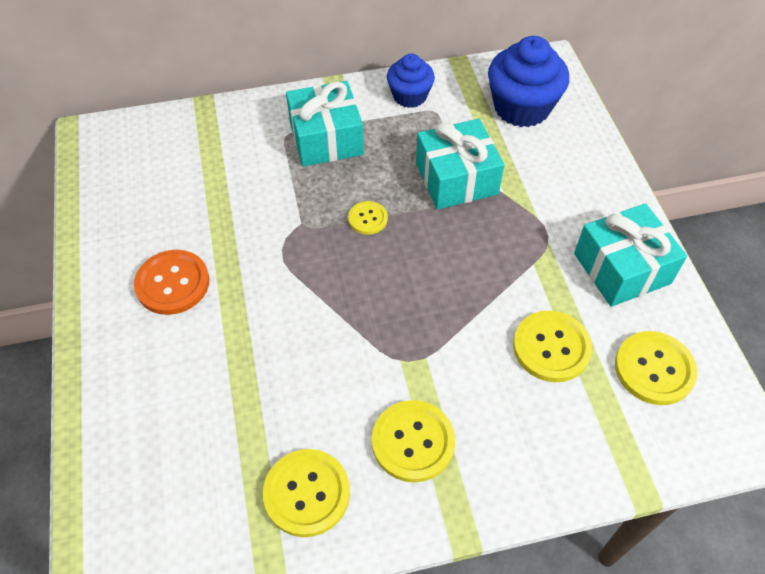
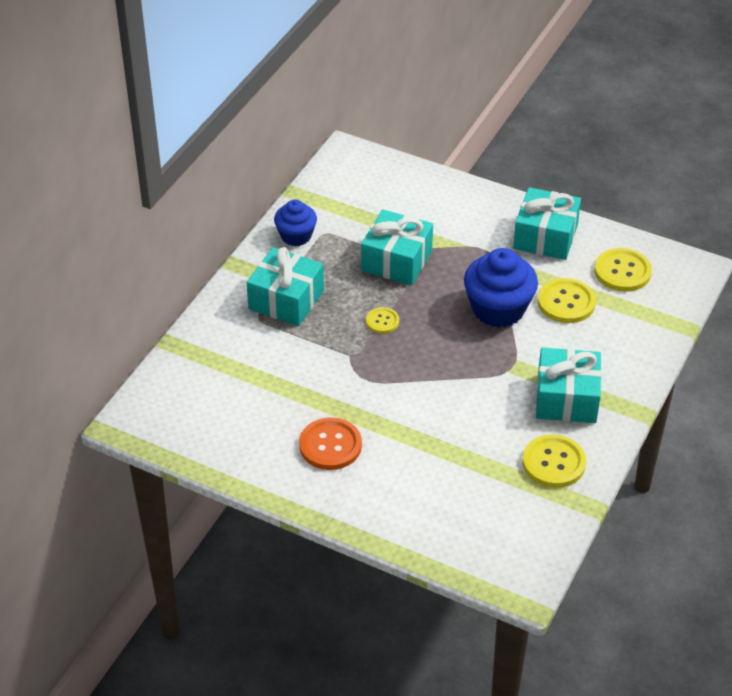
camera: 50 degrees left, 10 degrees down
yellow button [372,400,455,483] -> turquoise gift [536,347,602,423]
blue cupcake [488,36,569,127] -> blue cupcake moved to [464,248,538,328]

